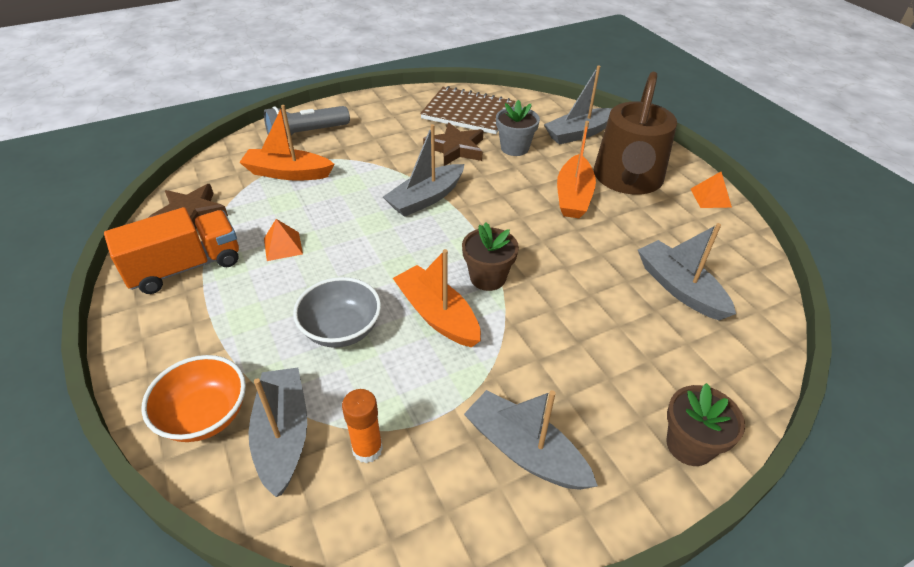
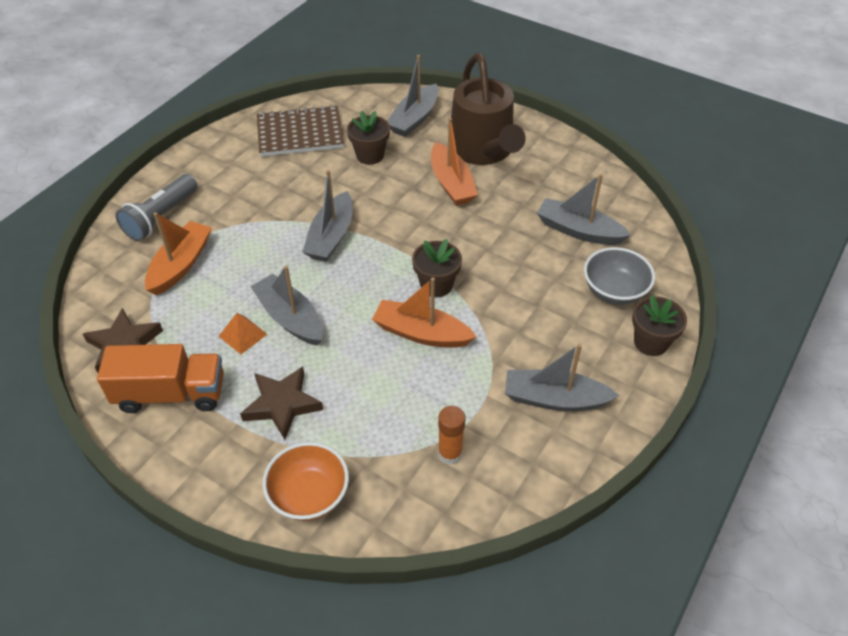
camera: 30 degrees left, 5 degrees up
orange truck [104,207,239,294] -> orange truck turned 60 degrees clockwise [97,344,224,413]
orange boat [239,105,334,181] -> orange boat turned 135 degrees clockwise [145,212,212,295]
grey boat [248,368,307,497] -> grey boat moved to [250,266,323,346]
grey bowl [293,277,381,348] -> grey bowl moved to [584,247,655,305]
brown star [423,122,483,166] -> brown star moved to [240,367,323,440]
grey flower pot [496,100,540,156] -> brown flower pot [347,111,390,165]
orange pyramid [691,172,732,208] -> none

